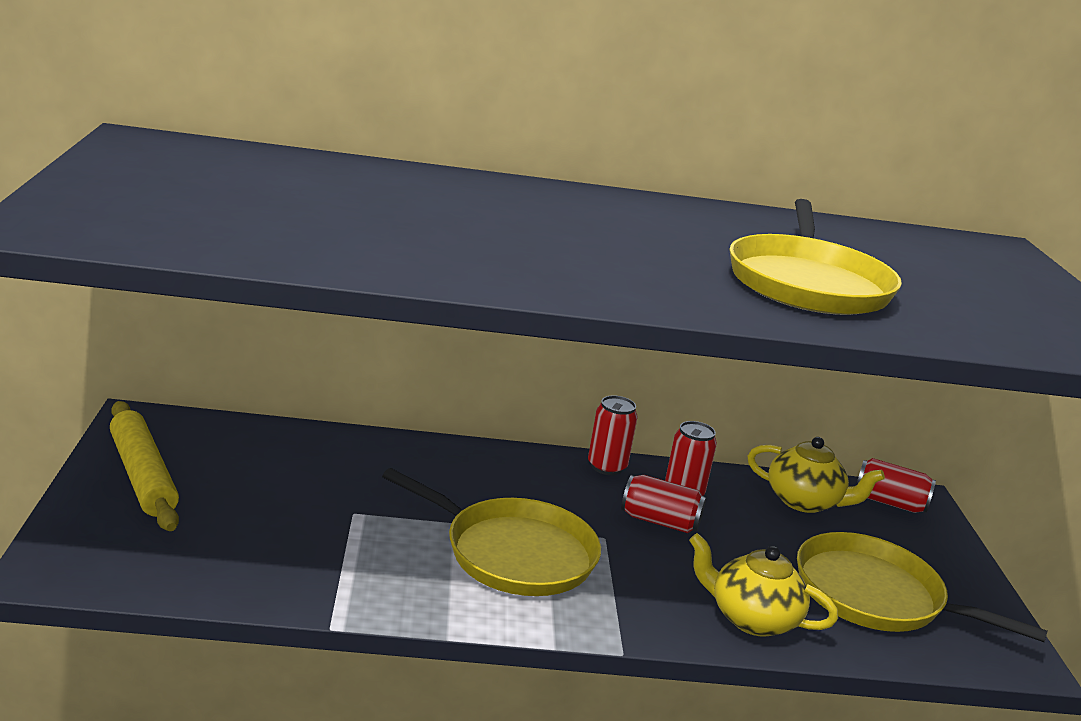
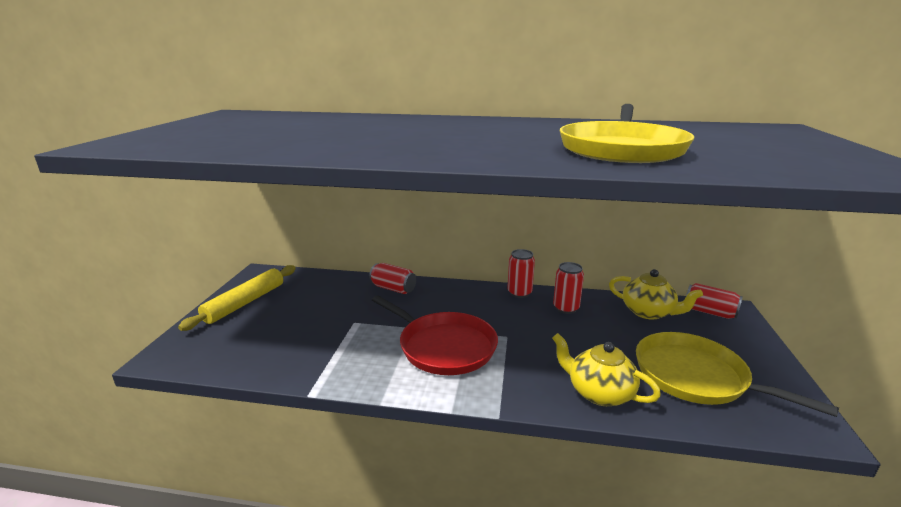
camera: 15 degrees right, 0 degrees up
yellow rolling pin [110,401,179,531] -> yellow rolling pin turned 45 degrees clockwise [178,265,296,331]
yellow pan [382,468,601,596] -> red pan [372,295,498,375]
red can [621,475,706,533] -> red can moved to [369,263,416,294]

